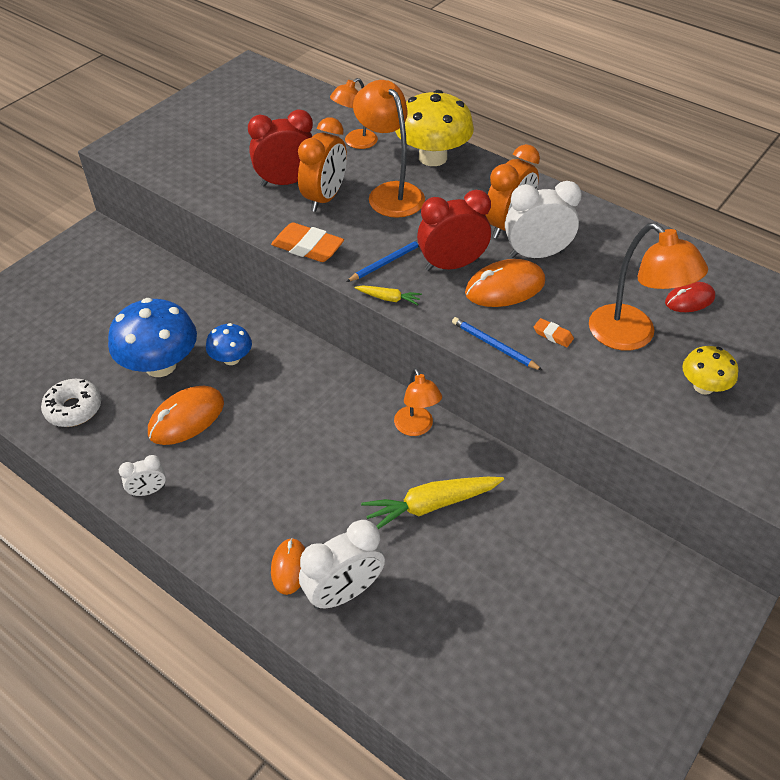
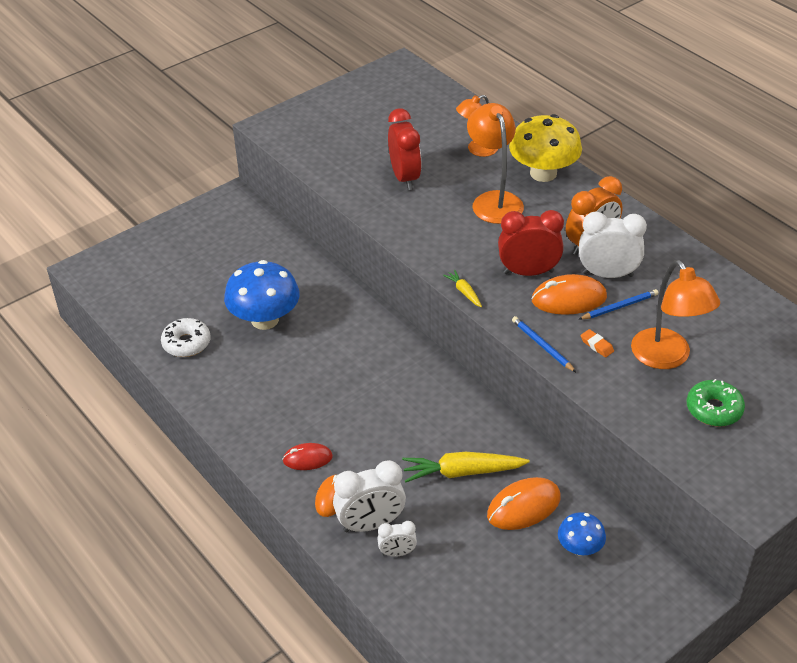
camera: 15 degrees right, 5 degrees down
white clock [119,455,166,497] -> white clock moved to [378,521,417,557]
orange mouse [148,386,224,445] -> orange mouse moved to [487,477,561,530]
blue mushroom [206,323,252,365] -> blue mushroom moved to [558,512,606,556]
red clock [248,110,313,187] -> red clock turned 75 degrees clockwise [388,108,422,190]
orange eraser [271,222,344,262] -> none
orange clock [298,117,347,212] -> none
blue pencil [346,240,419,282] -> blue pencil moved to [578,289,659,320]
yellow carrot [355,285,422,305] -> yellow carrot turned 150 degrees counterclockwise [443,270,482,307]
orange lamp [394,368,442,436] -> none
red mouse [665,282,715,312] -> red mouse moved to [282,443,333,470]
yellow mushroom [682,346,738,395] -> green donut [687,379,745,427]

